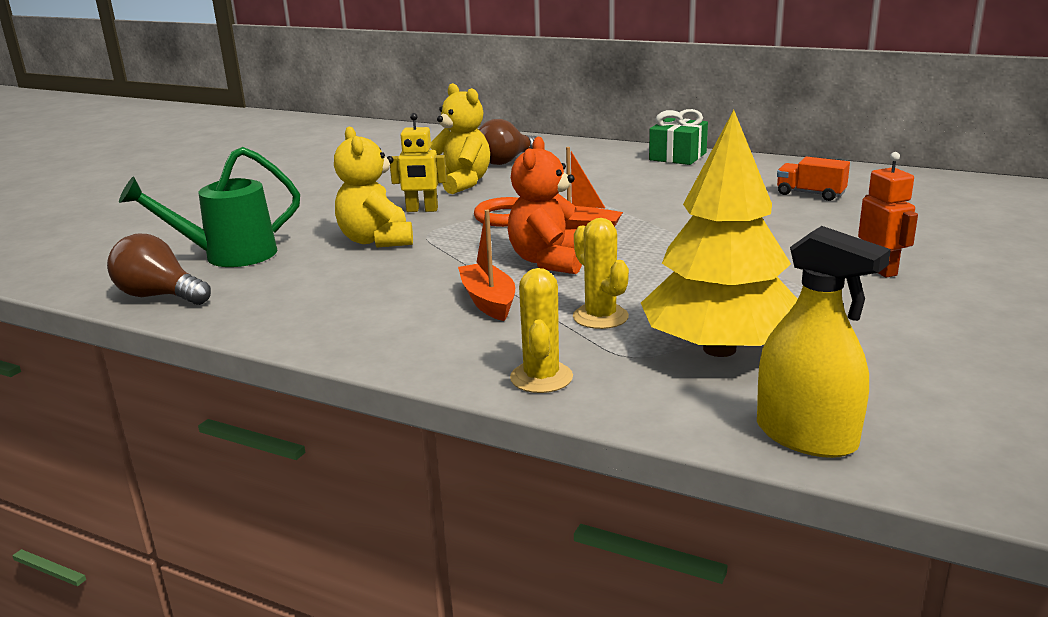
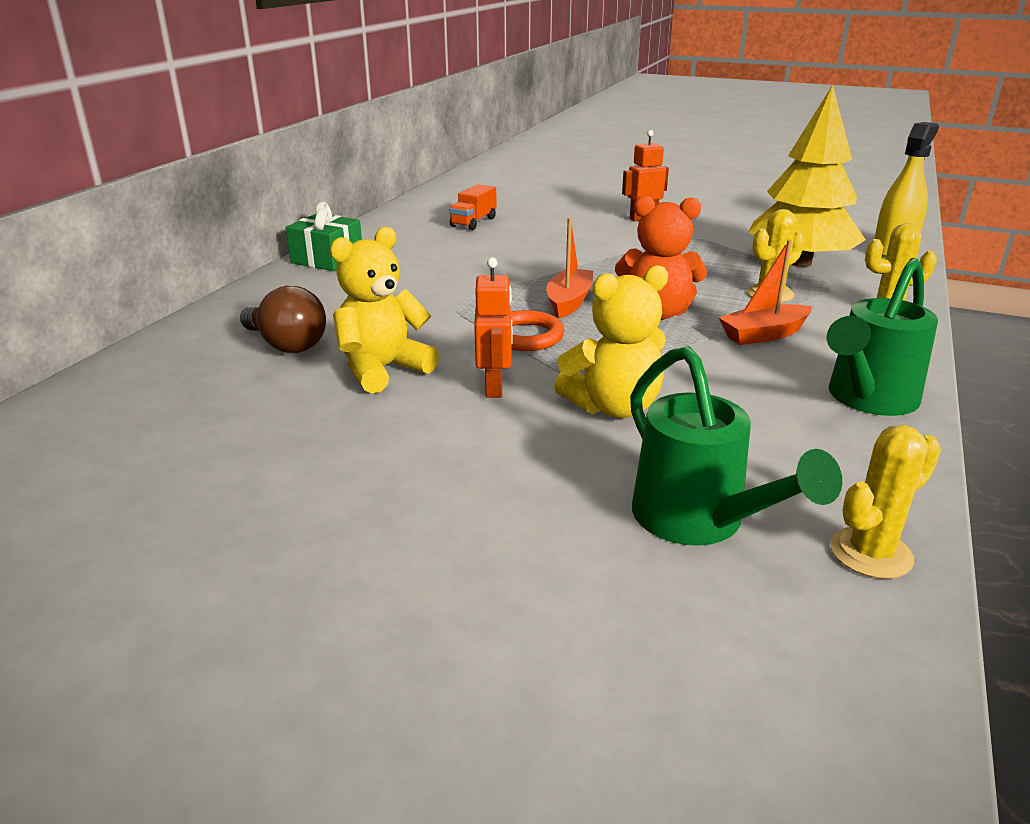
camera: 95 degrees left, 5 degrees up
brown light bulb [107,234,211,305] -> yellow cactus [830,425,941,579]
yellow robot [390,113,447,212] -> orange robot [474,257,513,398]
none -> green watering can [827,258,938,416]

